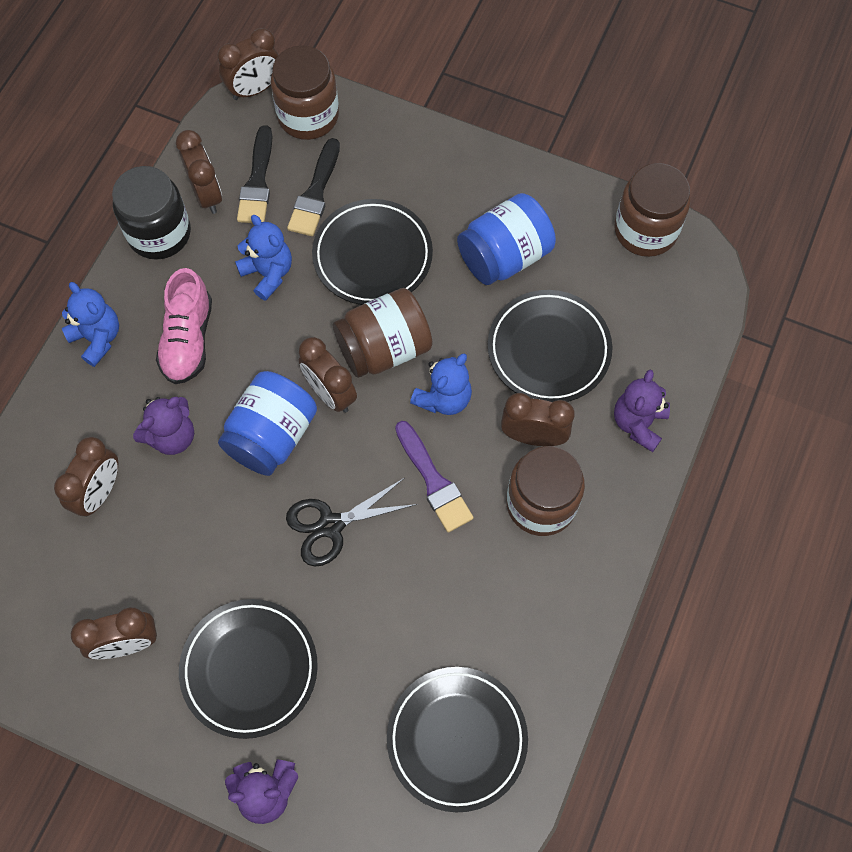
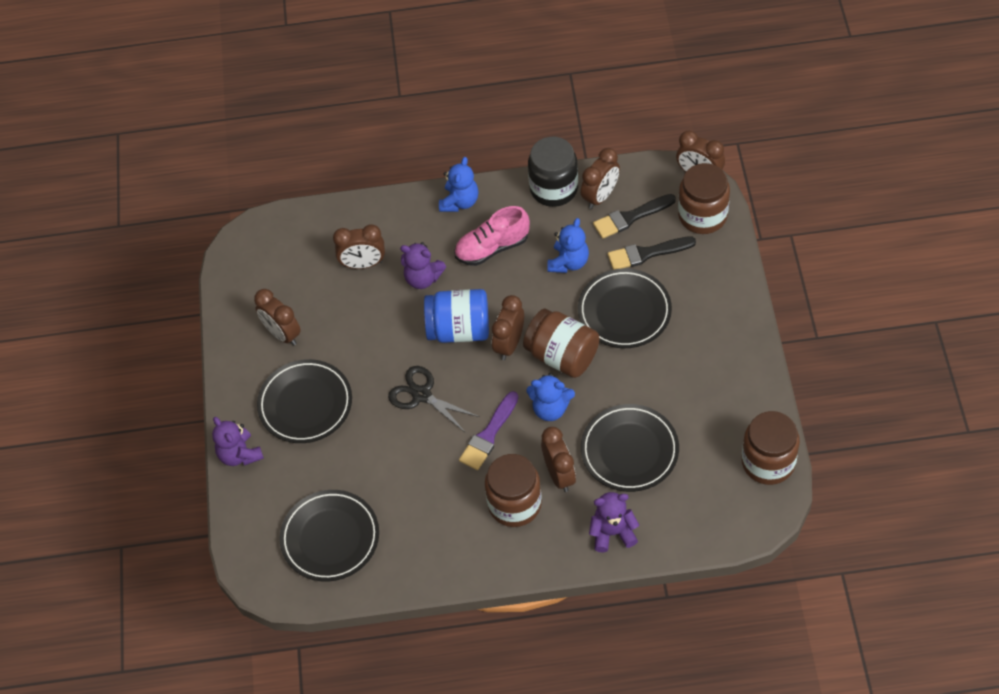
camera: 65 degrees right, 10 degrees down
blue jar [457,193,556,285] -> none

